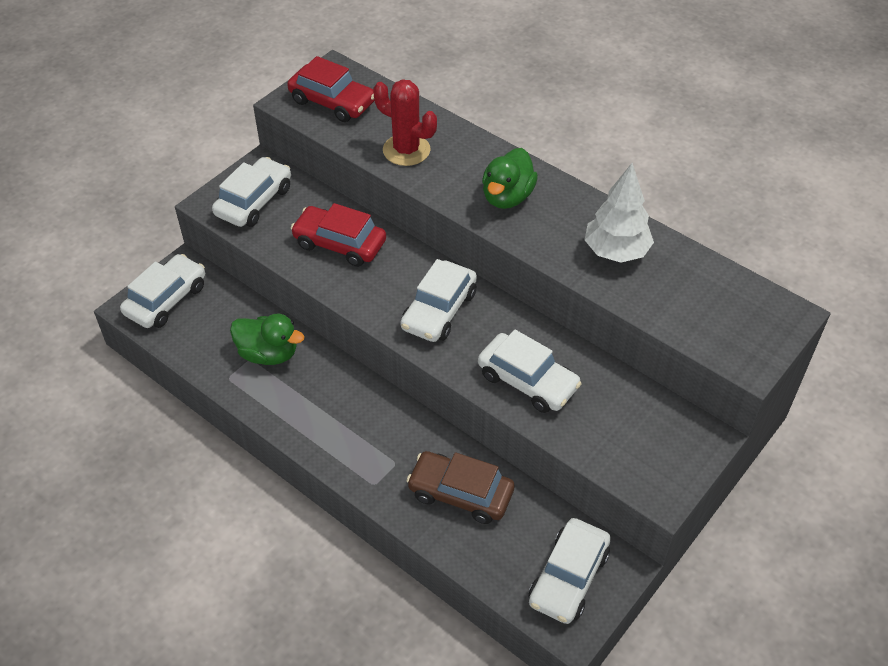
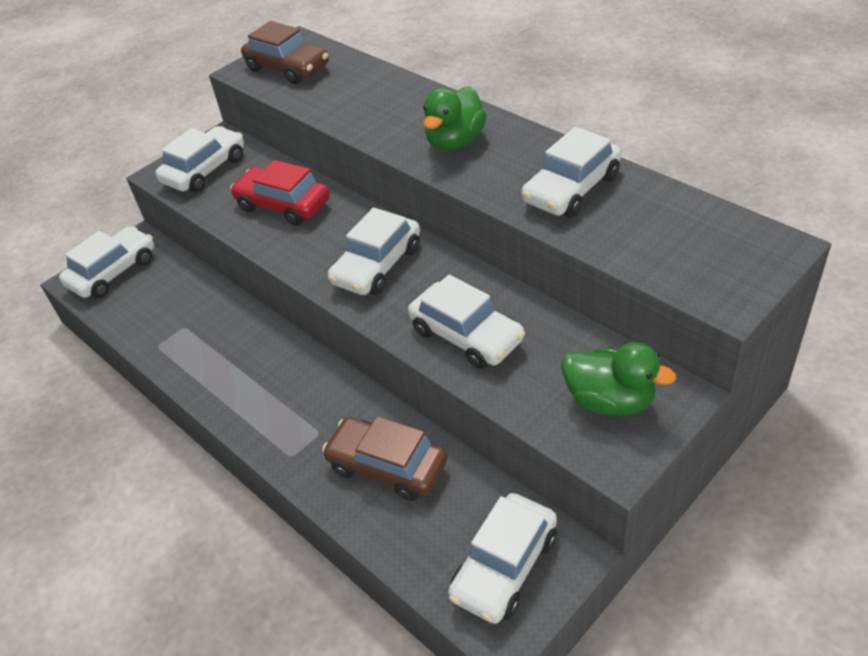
camera: 10 degrees right, 5 degrees down
green duck [230,314,304,365] -> green duck moved to [561,342,676,416]
red car [287,56,374,122] -> brown car [241,21,329,84]
red cactus [373,79,437,166] -> none
white tree [585,163,654,263] -> white car [521,127,621,217]

